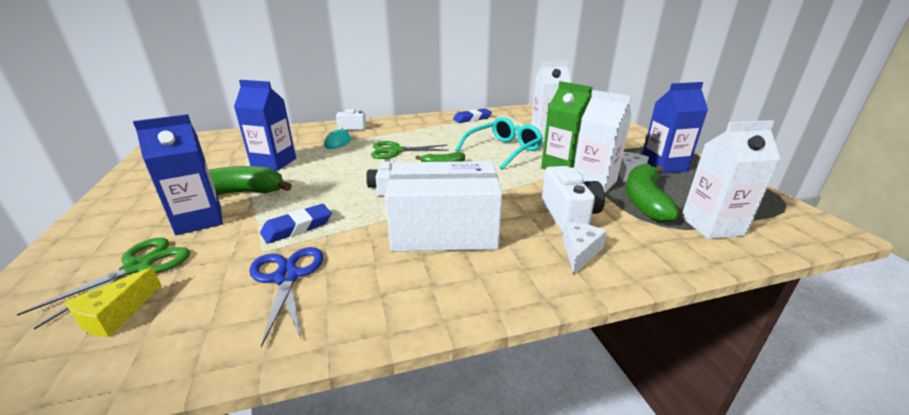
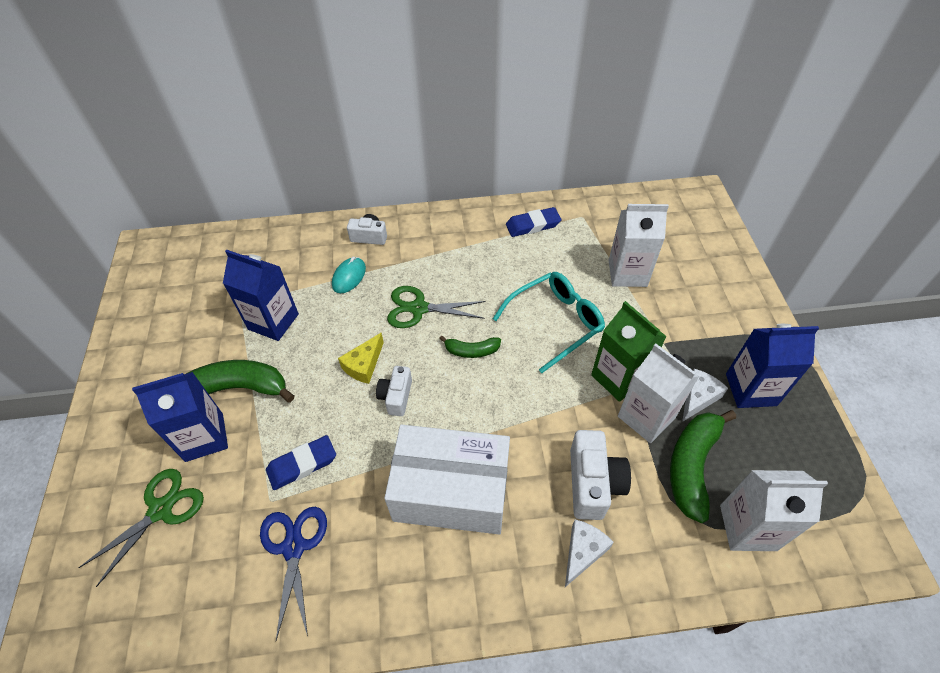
camera: 10 degrees right, 25 degrees up
yellow cheese [65,267,162,337] -> yellow cheese moved to [338,333,384,384]

